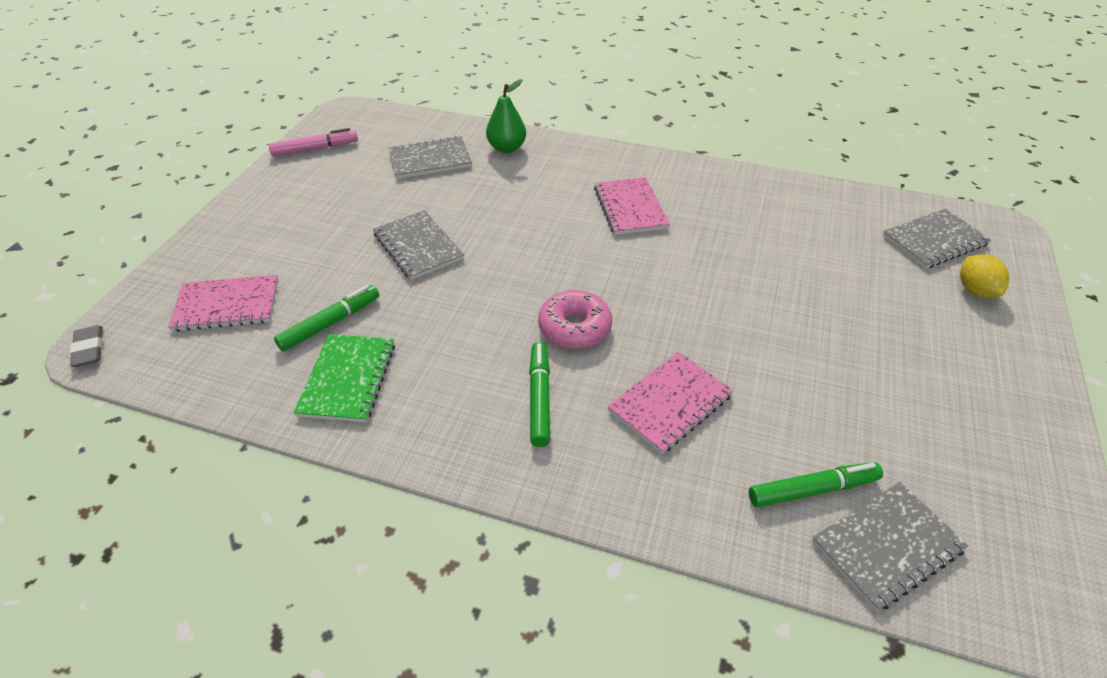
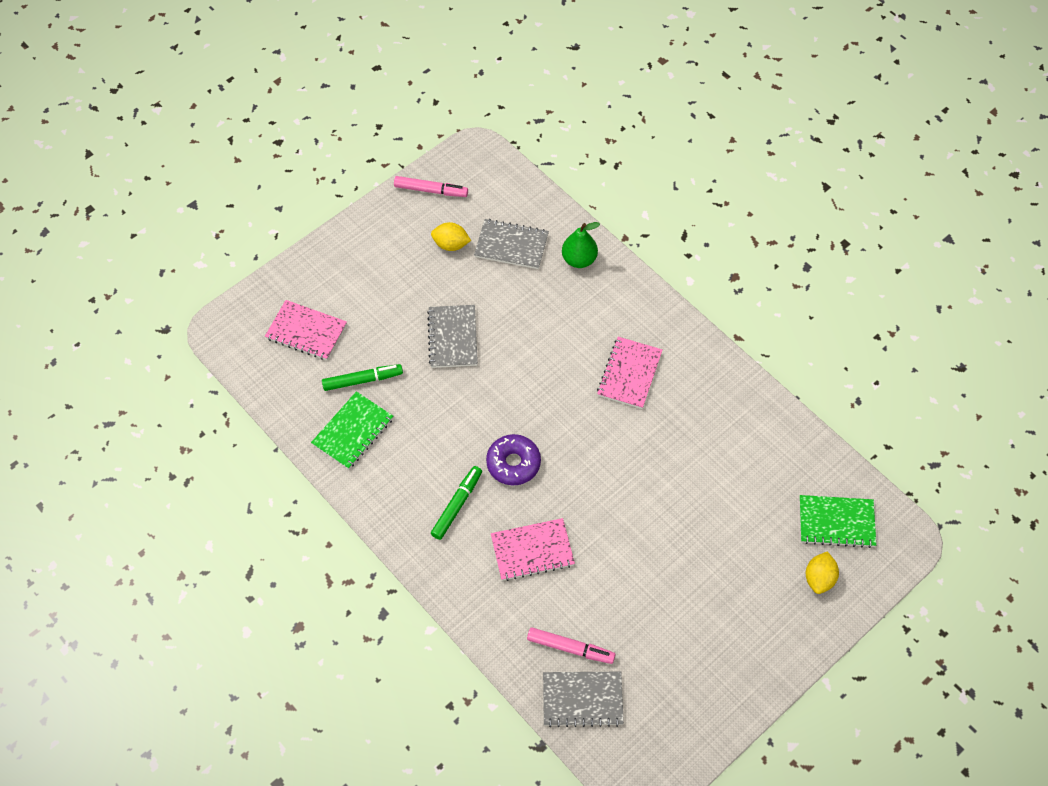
camera: 30 degrees right, 15 degrees up
grey eraser [70,325,103,367] -> none
pink donut [538,290,612,349] -> purple donut [486,434,541,485]
green marker [749,462,883,507] -> pink marker [527,627,615,664]
grey notebook [882,209,991,269] -> green notebook [799,495,876,548]
none -> yellow lemon [431,222,471,251]

